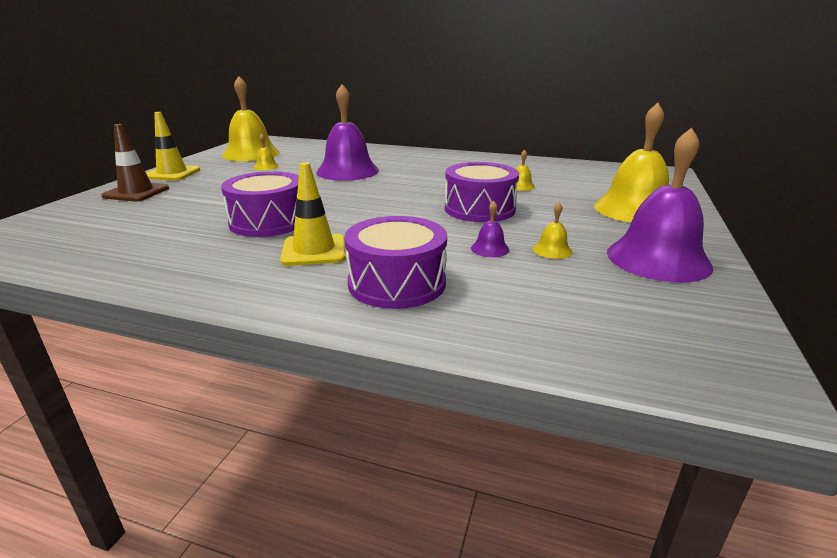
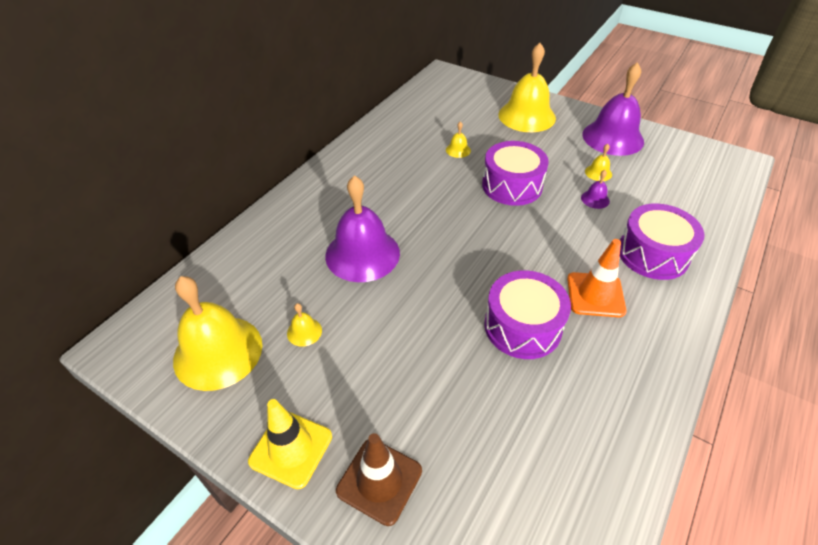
camera: 75 degrees left, 20 degrees up
yellow traffic cone [280,162,346,266] -> orange traffic cone [567,239,626,317]

